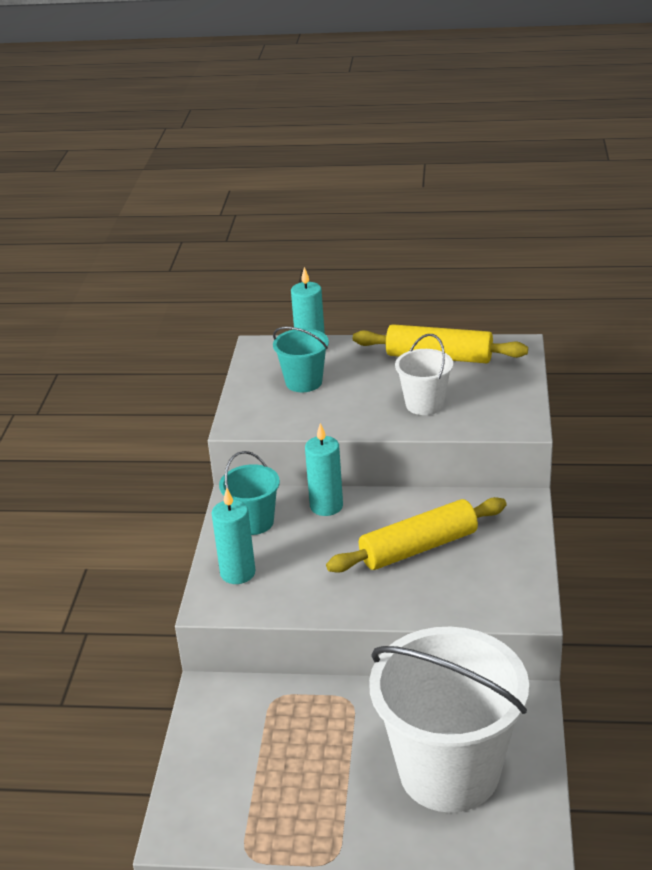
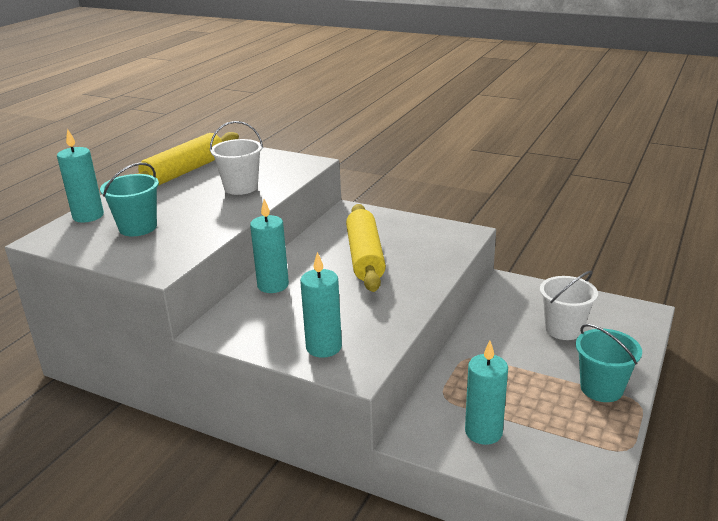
camera: 70 degrees left, 5 degrees down
turquoise bucket [219,451,280,535] -> turquoise bucket moved to [576,324,642,402]
white bucket [369,627,529,813] -> white bucket [540,271,598,340], size x0.47
none -> turquoise candle [465,341,508,445]

